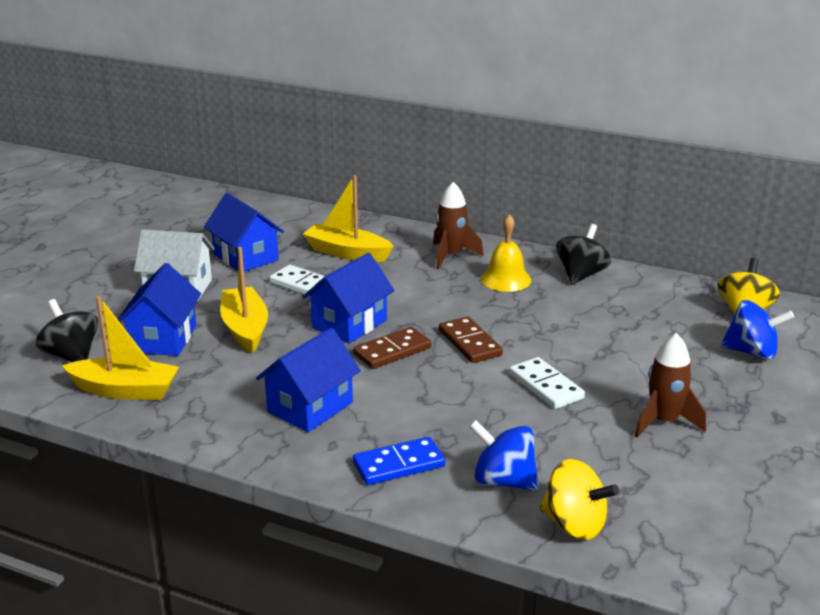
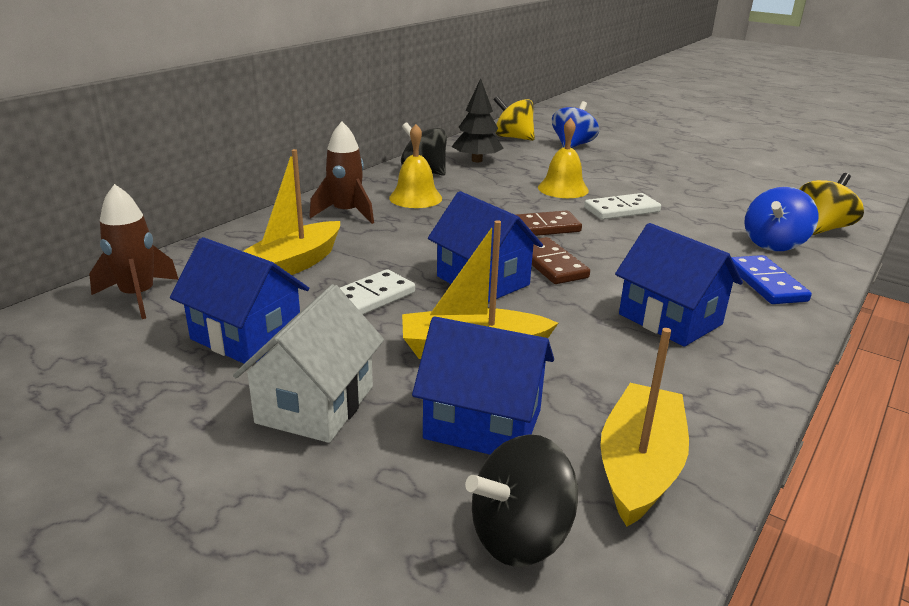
camera: 80 degrees left, 0 degrees up
blue house [204,193,284,272] -> blue house turned 60 degrees clockwise [170,237,309,364]
brown rocket [635,333,706,437] -> brown rocket moved to [89,184,179,319]
none -> black tree [452,78,504,162]
none -> yellow bell [538,118,589,198]

